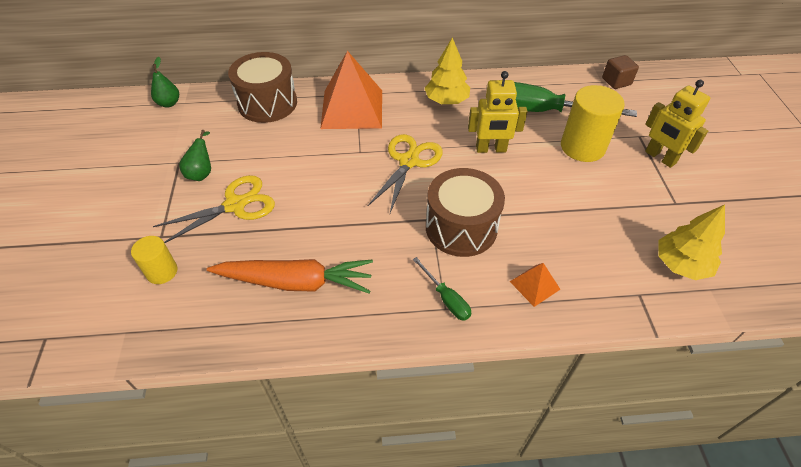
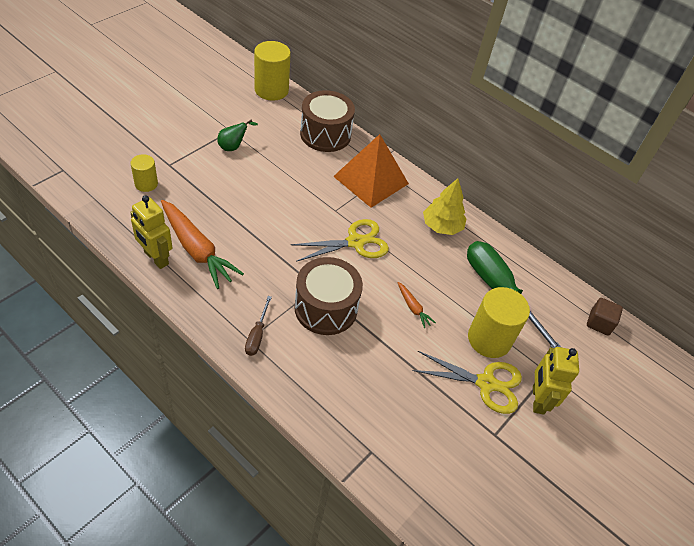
camera: 40 degrees right, 0 degrees up
green pear [151,57,179,107] -> yellow cylinder [254,41,291,101]
yellow scissors [153,175,275,243] -> yellow scissors moved to [412,351,522,414]
green screwdriver [413,257,471,321] -> brown screwdriver [245,296,272,356]
yellow robot [468,71,528,153] -> yellow robot moved to [130,195,173,269]
orange pyramid [510,263,561,307] -> none
yellow tree [658,205,725,280] -> none
none -> orange carrot [397,282,436,328]

